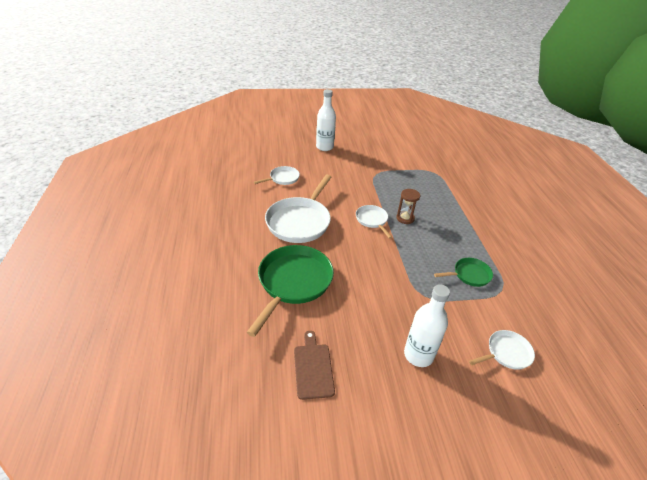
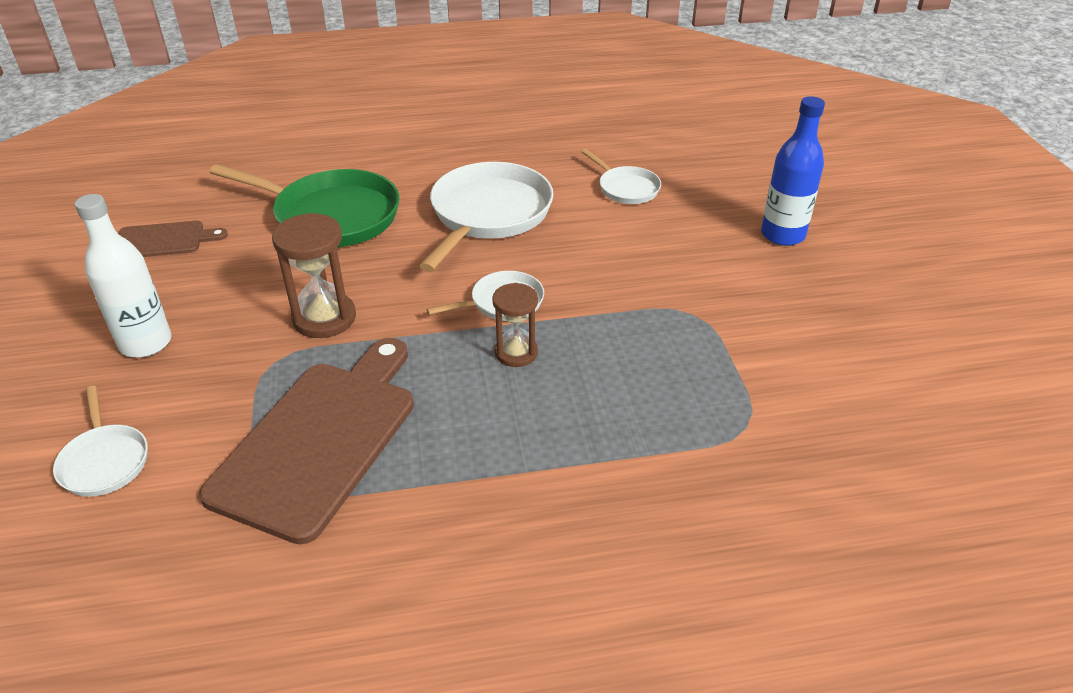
camera: 90 degrees right, 0 degrees up
white pan [265,174,331,243] -> white pan turned 90 degrees clockwise [419,162,554,272]
white bottle [316,89,336,151] -> blue bottle [761,96,825,246]
green pan [434,258,493,287] -> brown cutting board [199,338,414,544]
none -> brown hourglass [272,213,356,338]

